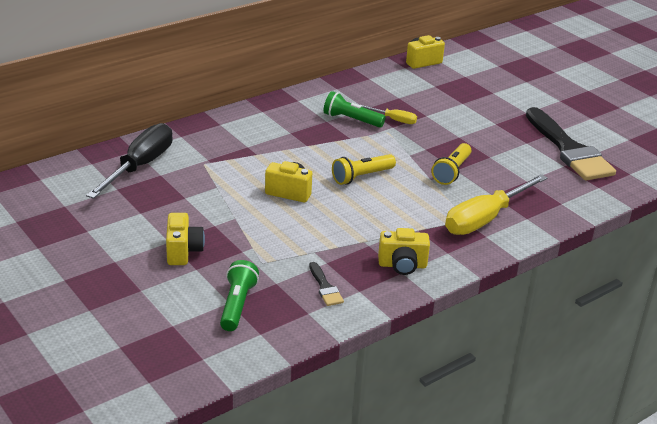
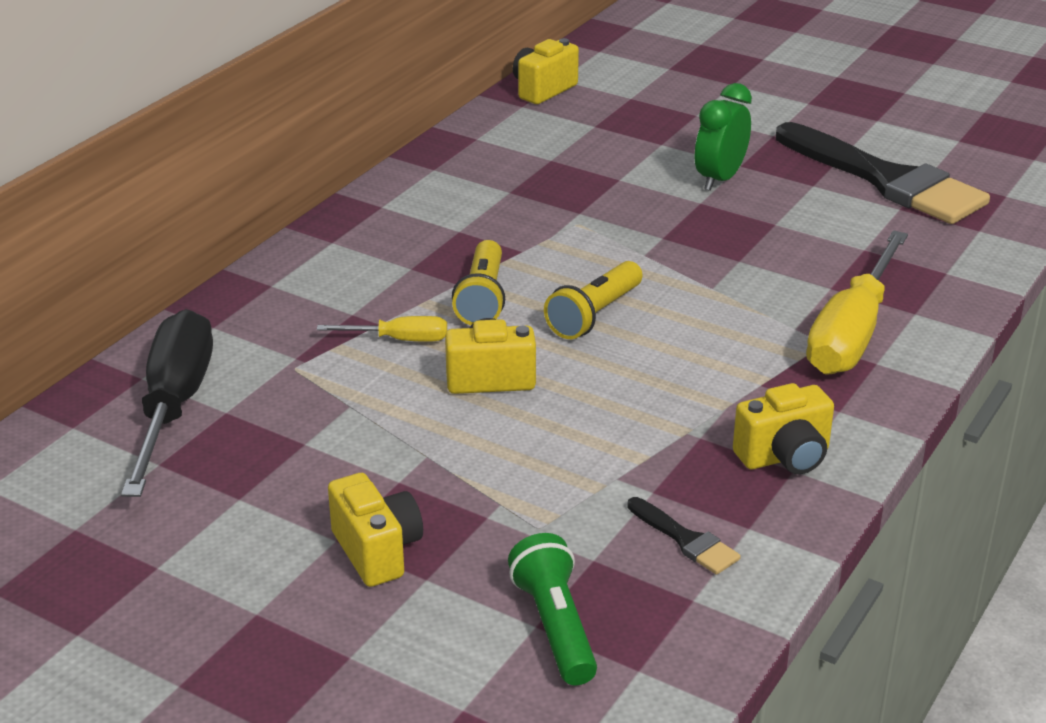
camera: 20 degrees left, 0 degrees up
green flashlight [324,91,386,128] -> none
yellow screwdriver [361,105,417,124] -> yellow screwdriver moved to [317,316,447,342]
yellow flashlight [431,143,472,185] -> yellow flashlight moved to [452,240,505,325]
none -> green clock [695,83,752,191]

